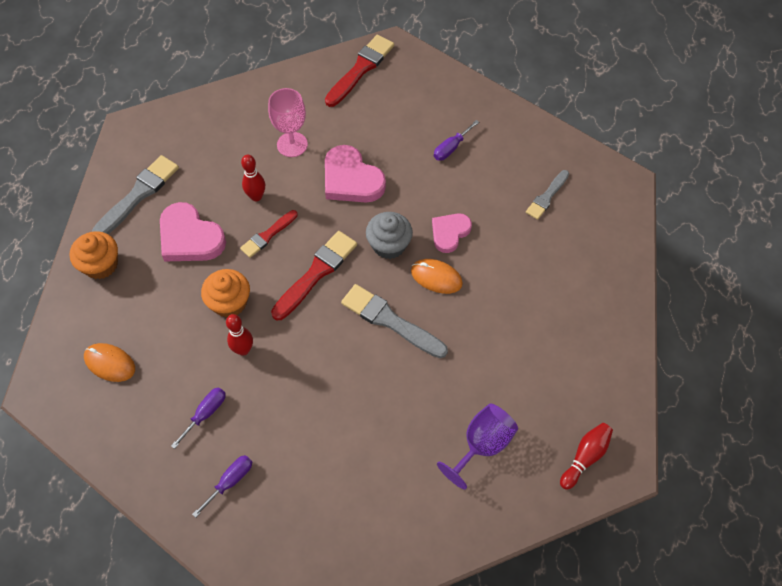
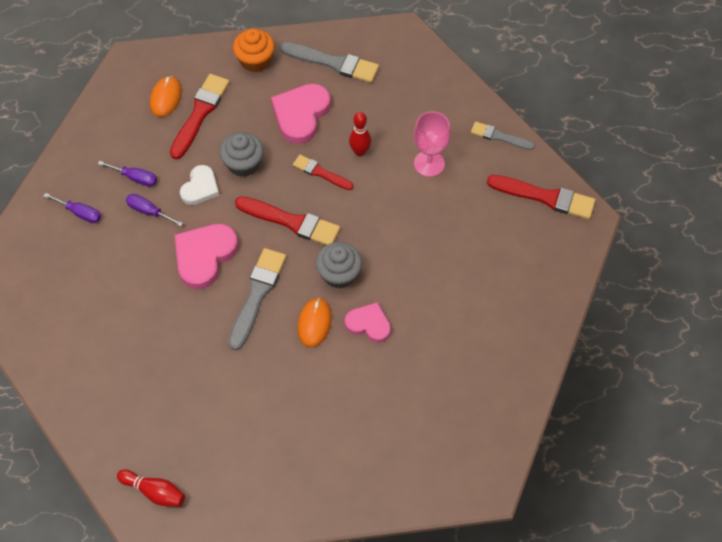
camera: 75 degrees right, 0 degrees up
orange cupcake [201,269,250,317] -> grey cupcake [219,132,264,177]
red bowling pin [226,314,253,356] -> white heart [180,165,219,205]
pink heart [325,145,386,202] -> pink heart moved to [175,224,238,289]
purple screwdriver [434,120,479,161] -> purple screwdriver moved to [126,194,183,226]
purple goblet [437,404,518,490] -> none
grey brush [526,170,569,220] -> grey brush moved to [471,121,535,150]
none -> red brush [170,74,230,159]

